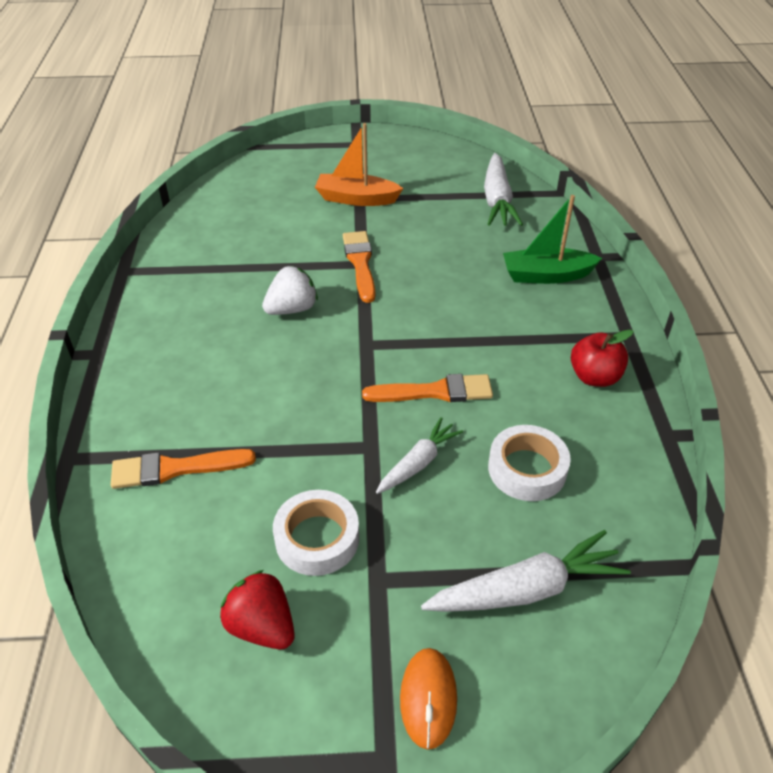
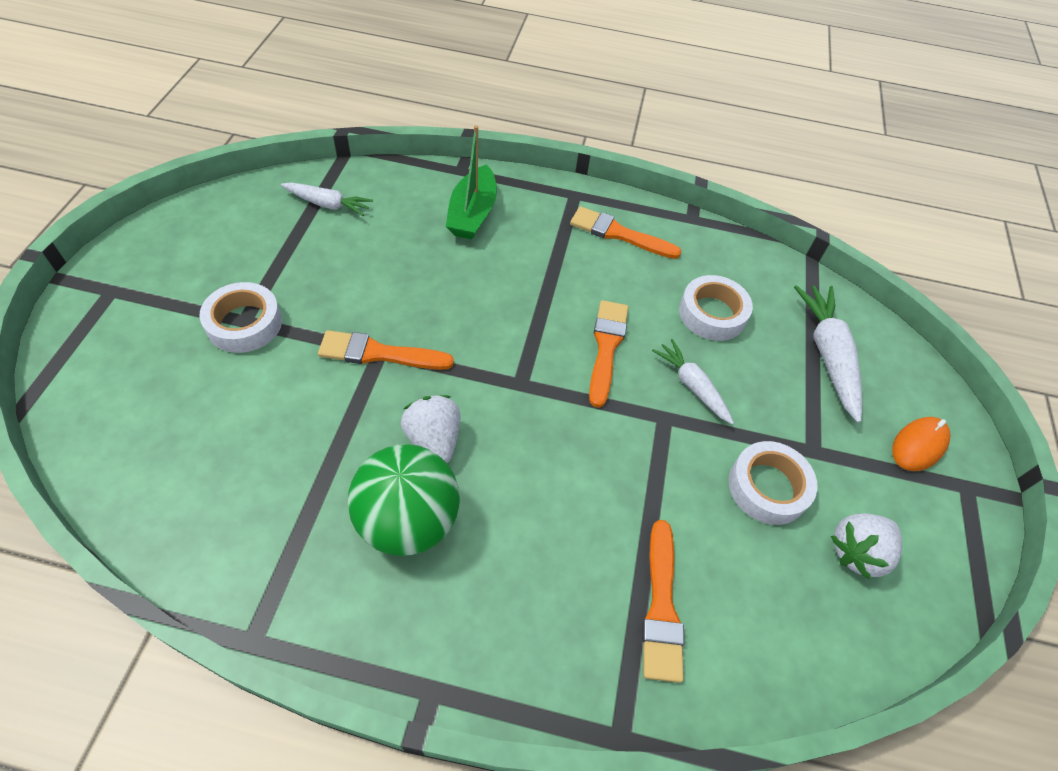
camera: 80 degrees left, 10 degrees up
red strawberry [220,570,295,649] -> white strawberry [831,513,902,579]
orange boat [315,123,403,206] -> white tape [200,282,282,353]
orange mouse [400,648,457,750] -> orange mouse turned 60 degrees counterclockwise [892,417,951,471]
white carrot [484,153,523,226] -> white carrot [281,182,373,216], size x0.63
red apple [571,329,634,387] -> orange brush [570,206,682,259]
none -> green ball [348,444,460,556]

